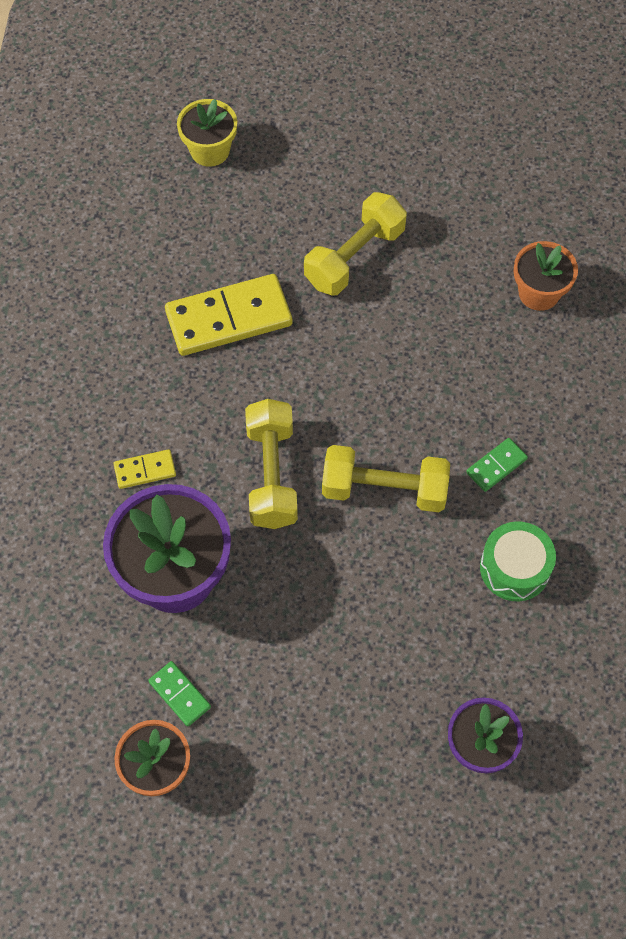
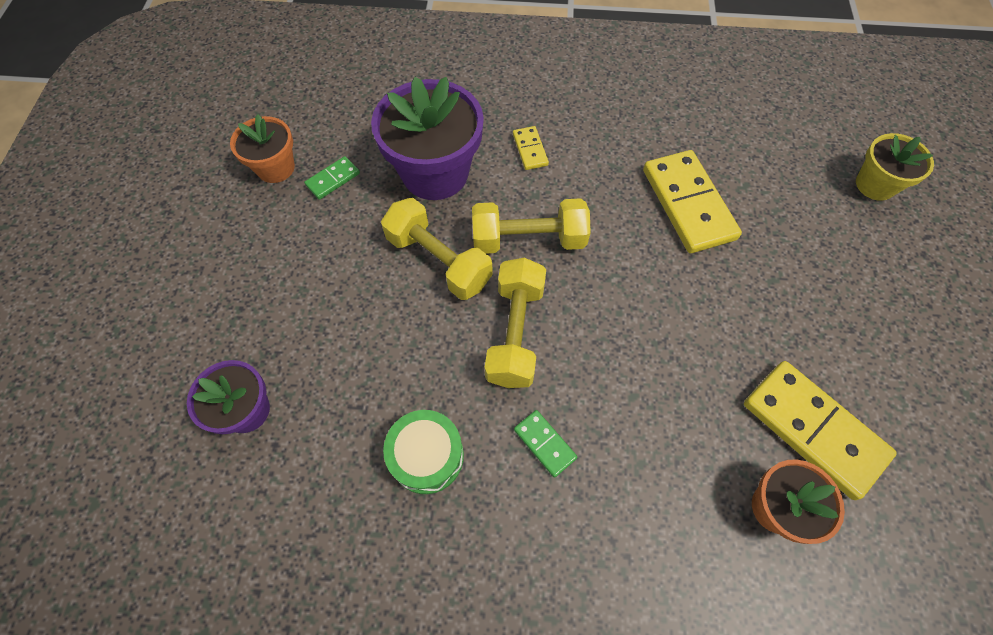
camera: 90 degrees right, 0 degrees up
yellow dumbbell [304,192,407,296] -> yellow dumbbell moved to [381,198,492,300]
none -> yellow domino [744,361,897,500]

